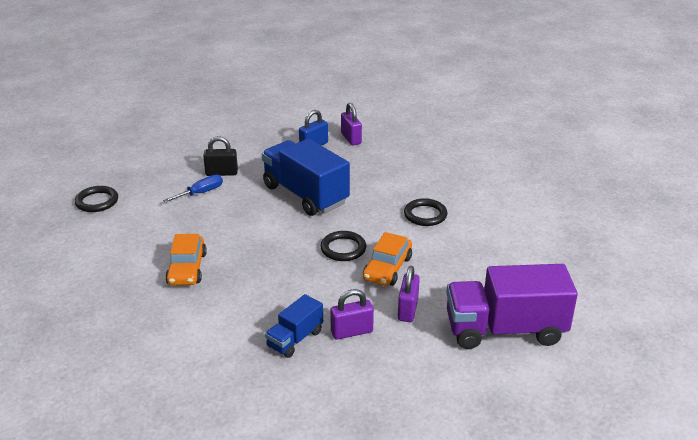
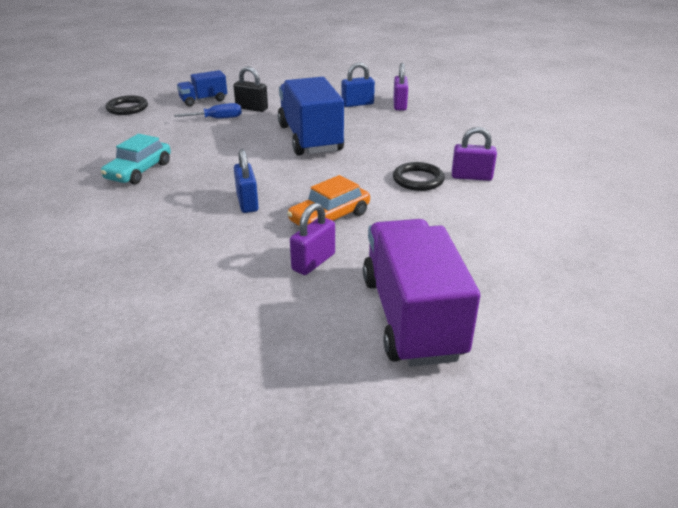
camera: 25 degrees right, 0 degrees up
orange car [165,234,207,285] -> turquoise car [101,134,171,184]
blue truck [265,294,323,358] -> blue truck moved to [177,70,227,106]
black ring [320,231,366,261] -> none
purple padlock [330,289,374,340] -> purple padlock moved to [452,127,497,181]
purple truck [446,264,578,349] -> purple truck turned 60 degrees clockwise [363,219,480,367]
none -> blue padlock [234,149,259,213]

